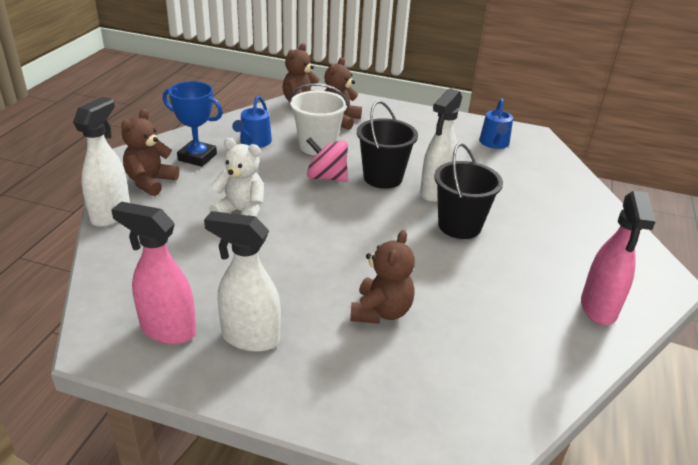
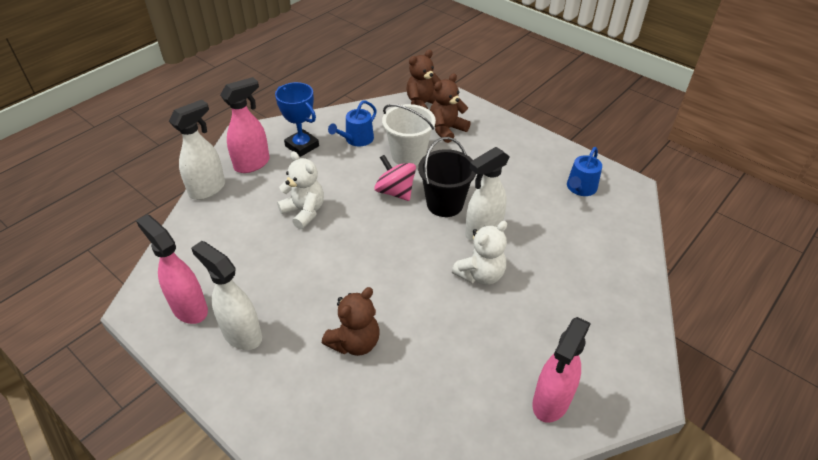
camera: 25 degrees right, 10 degrees up
brown teddy bear [121,109,179,196] -> pink spray bottle [220,77,270,173]
black bucket [434,143,503,239] -> white teddy bear [452,221,507,285]

